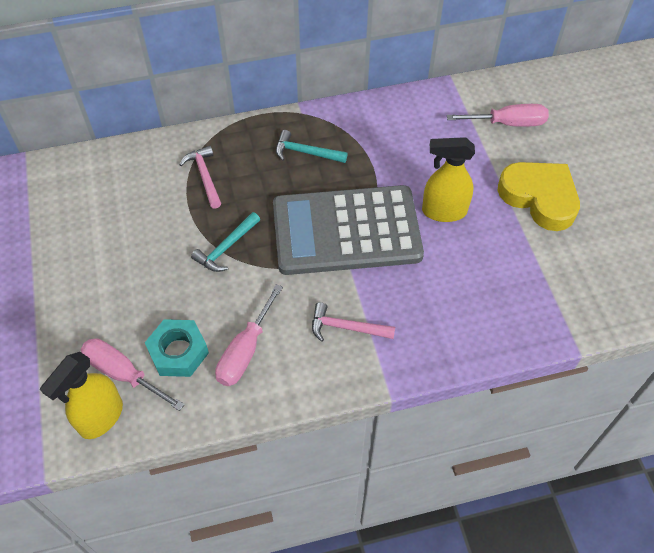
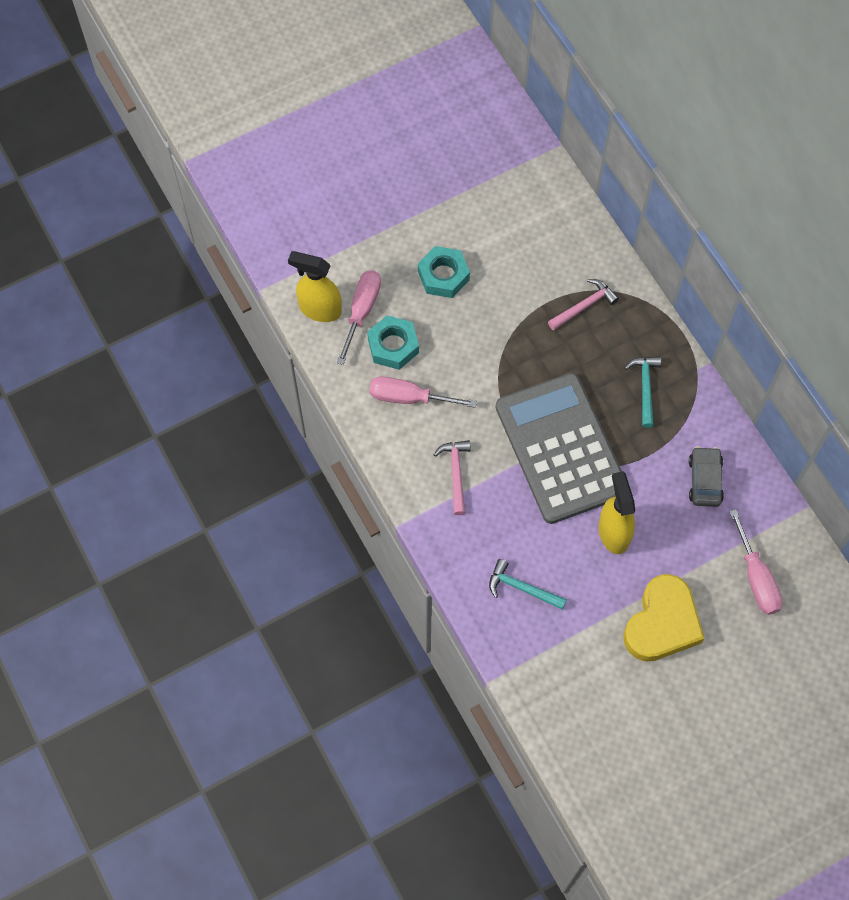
camera: 75 degrees right, 10 degrees up
turquoise hammer [191,212,260,272] -> turquoise hammer moved to [489,559,567,610]
none -> turquoise nut [418,246,470,298]
none -> grey car [689,446,724,507]

